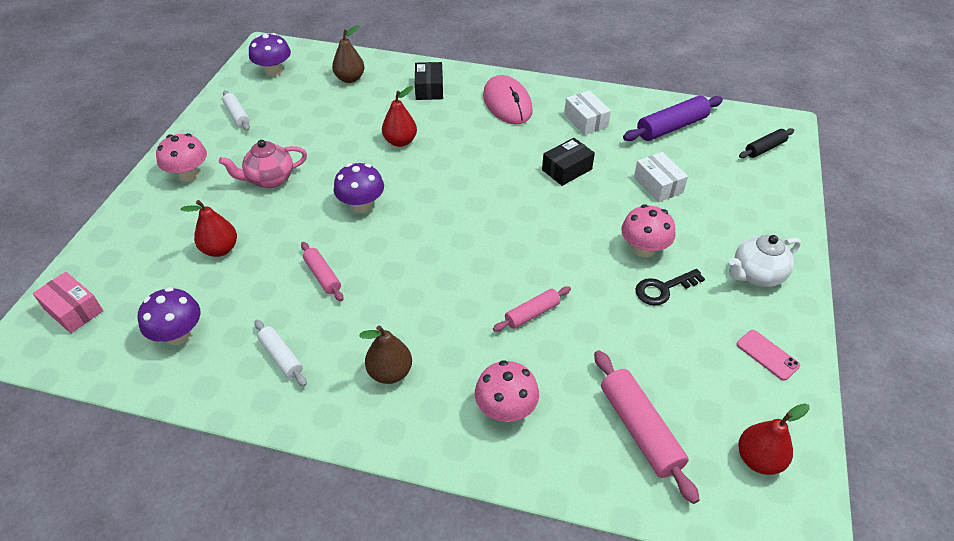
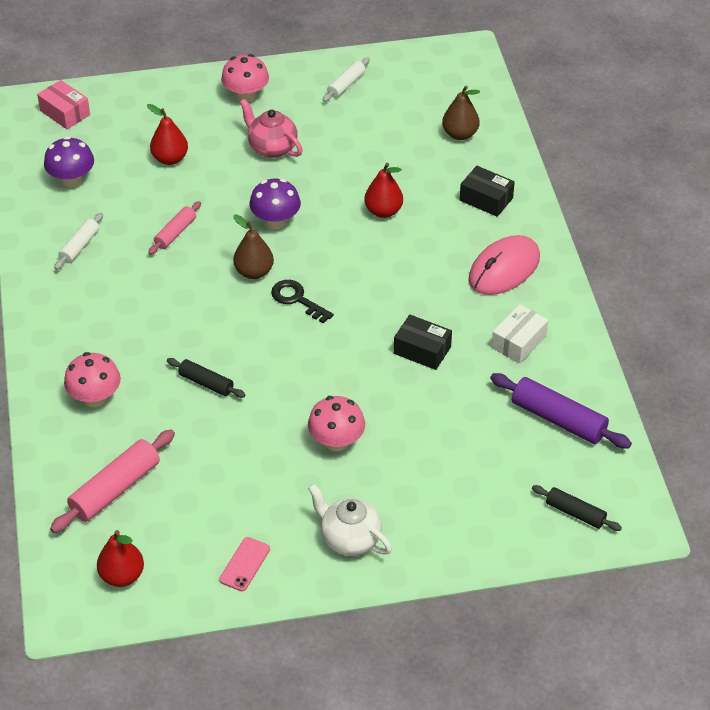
camera: 65 degrees right, 0 degrees up
pink box [33,272,103,333] -> pink box turned 60 degrees counterclockwise [37,80,90,129]
purple mushroom [249,33,291,76] -> none
brown pear [359,325,412,384] -> brown pear moved to [233,214,274,279]
black box [415,62,443,100] -> black box turned 60 degrees clockwise [460,166,515,217]
pink rolling pin [493,286,571,332] -> black rolling pin [167,358,246,398]
white box [634,152,688,202] -> none
black key [635,269,705,306] -> black key moved to [271,280,334,323]

